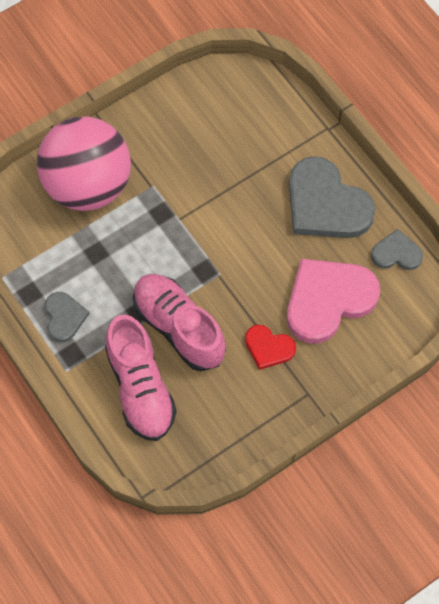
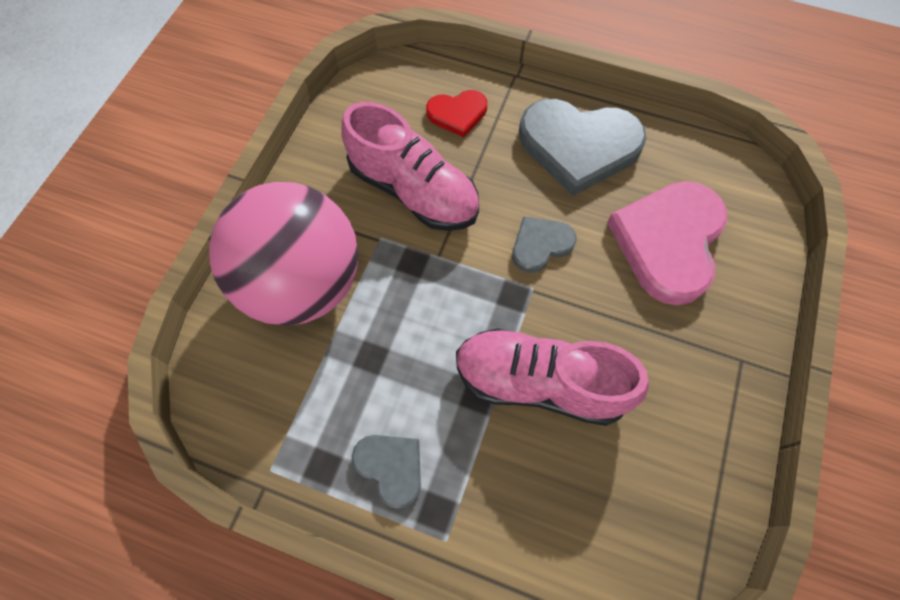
camera: 35 degrees left, 0 degrees up
pink shoe [105,315,177,441] -> pink shoe moved to [341,102,479,231]
red heart [245,325,296,370] -> red heart moved to [426,90,487,137]
grey heart [371,229,423,270] -> grey heart moved to [512,216,577,273]

